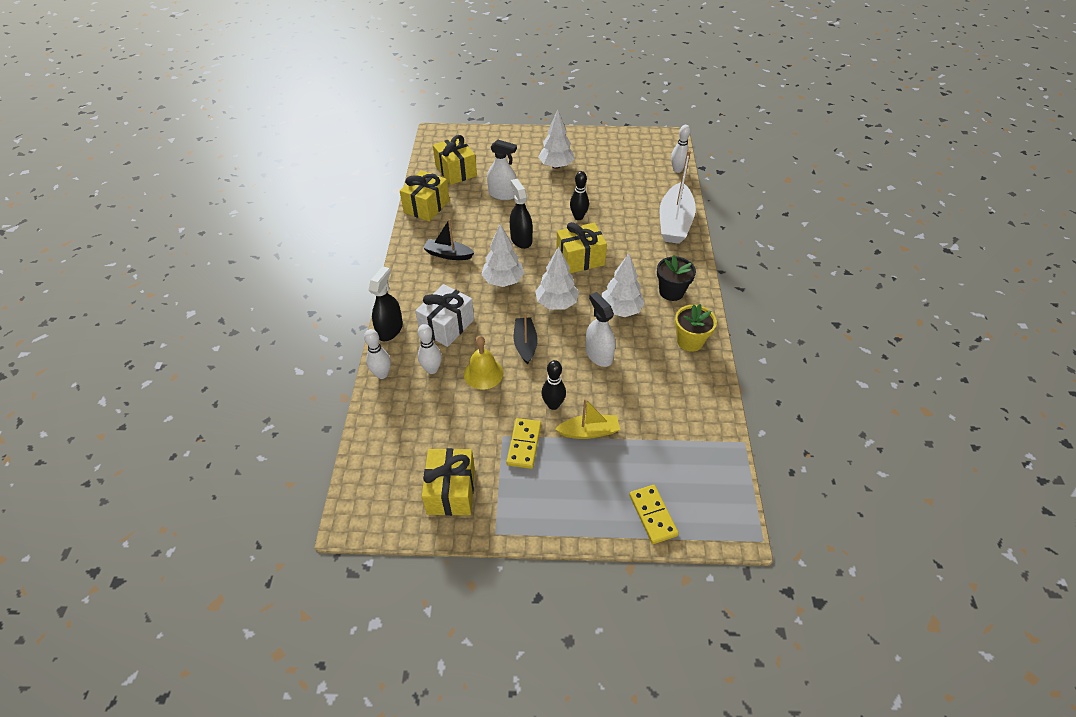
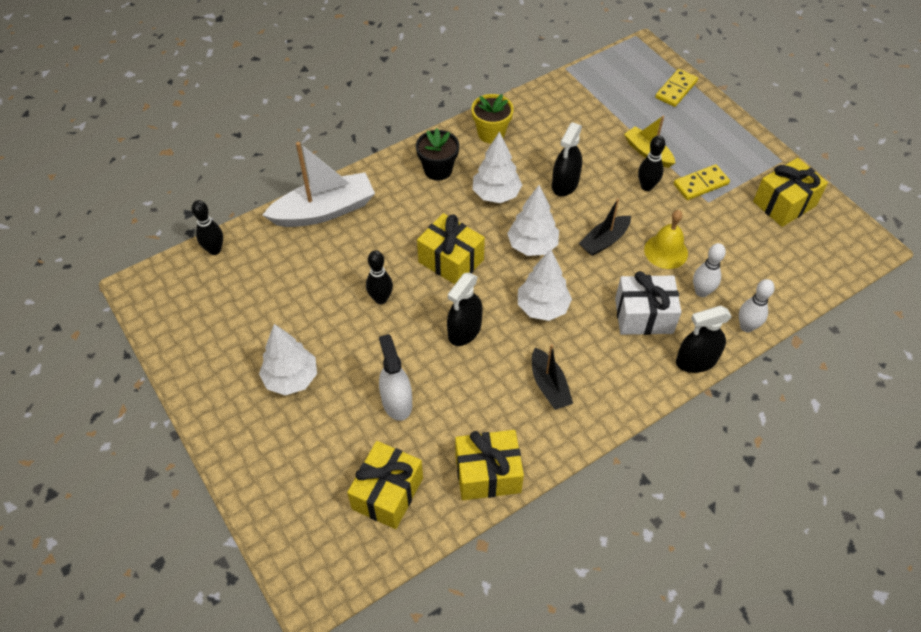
camera: 125 degrees left, 5 degrees up
white spray bottle [585,292,615,367] -> black spray bottle [552,122,582,196]
white bowling pin [671,125,691,173] -> black bowling pin [192,200,223,255]

